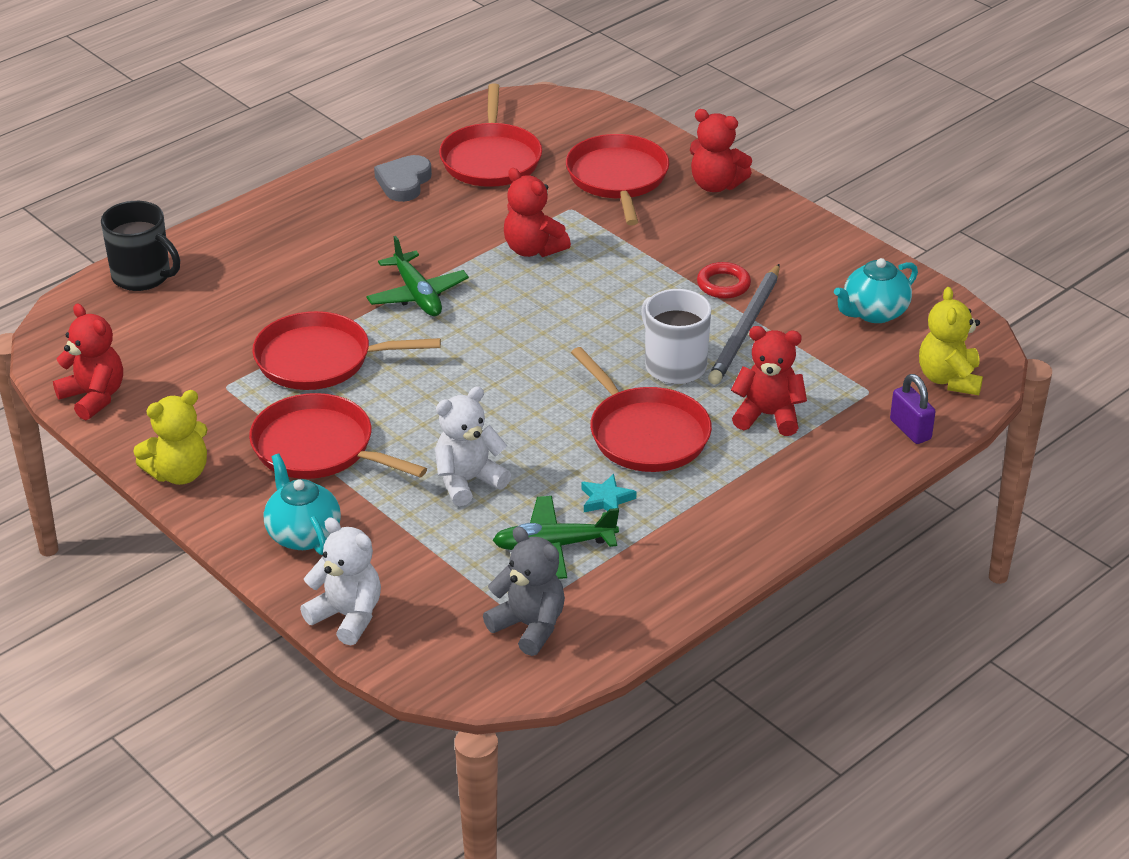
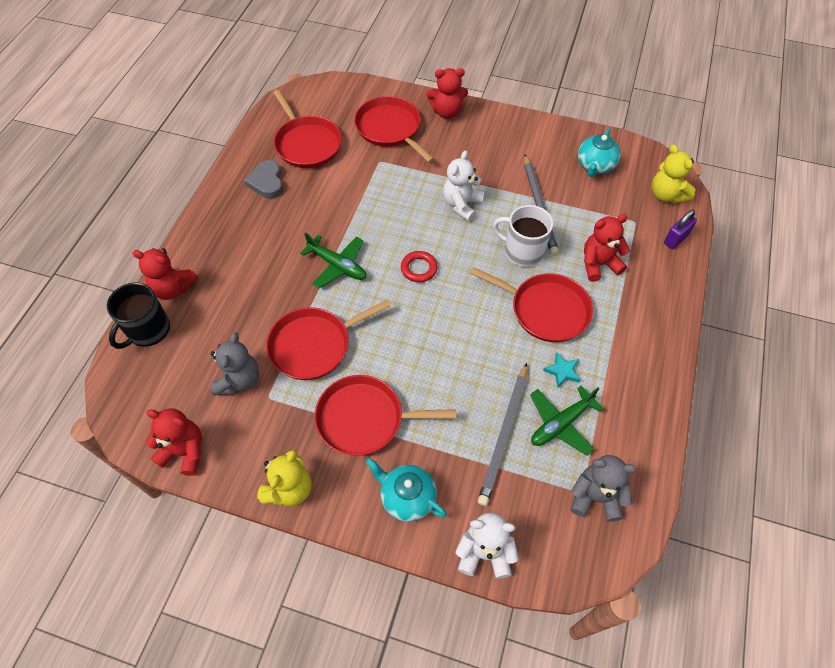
camera: 30 degrees left, 20 degrees up
black mug [101,201,180,291] -> black mug turned 120 degrees clockwise [107,283,170,349]
white teddy bear [435,386,511,506] -> white teddy bear moved to [443,150,485,222]
red teddy bear [504,168,571,257] -> red teddy bear moved to [132,248,198,300]
red ring [697,262,751,299] -> red ring moved to [401,251,438,282]
purple padlock [890,374,936,444] -> purple padlock turned 75 degrees counterclockwise [664,210,697,249]
none -> grey teddy bear [211,332,259,395]
none -> grey pencil [478,363,527,506]

